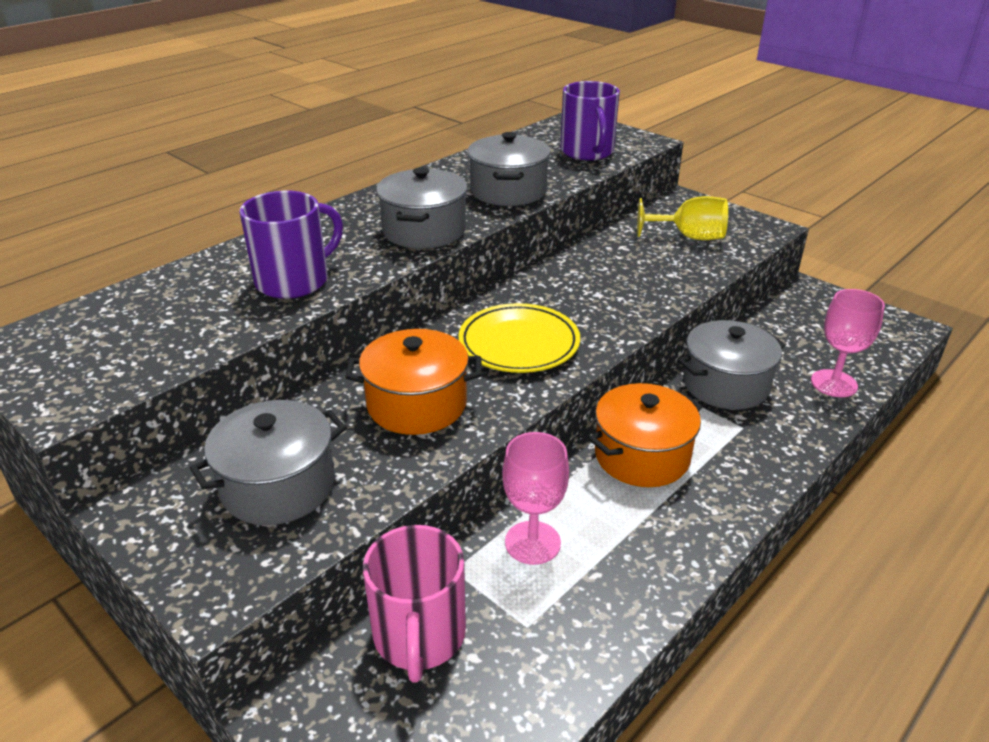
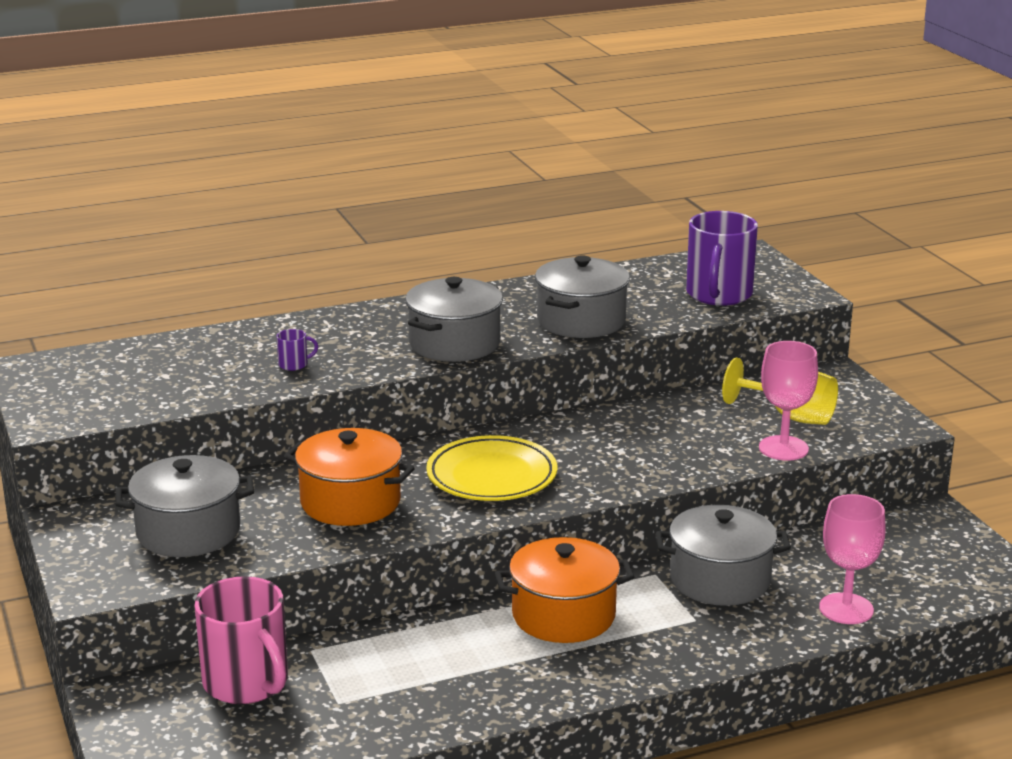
camera: 25 degrees right, 10 degrees down
purple mug [239,191,343,299] -> purple mug [276,329,318,371], size x0.40
pink mug [363,525,466,683] -> pink mug turned 60 degrees counterclockwise [195,576,288,704]
pink goblet [502,432,569,565] -> pink goblet moved to [759,341,818,461]

